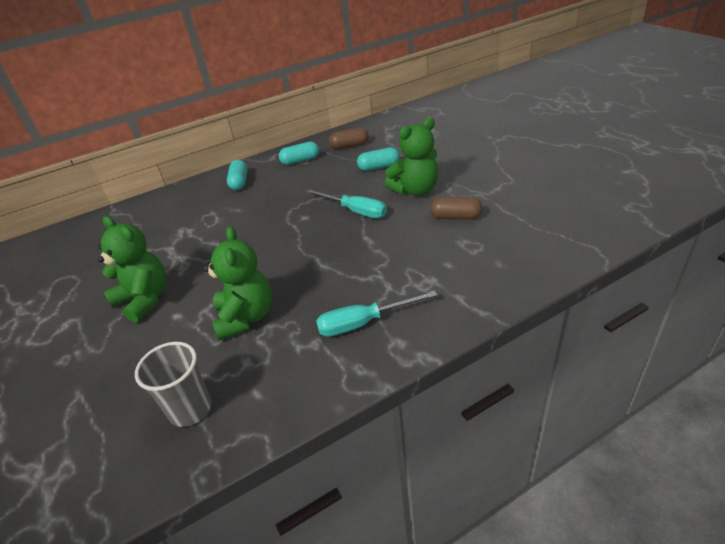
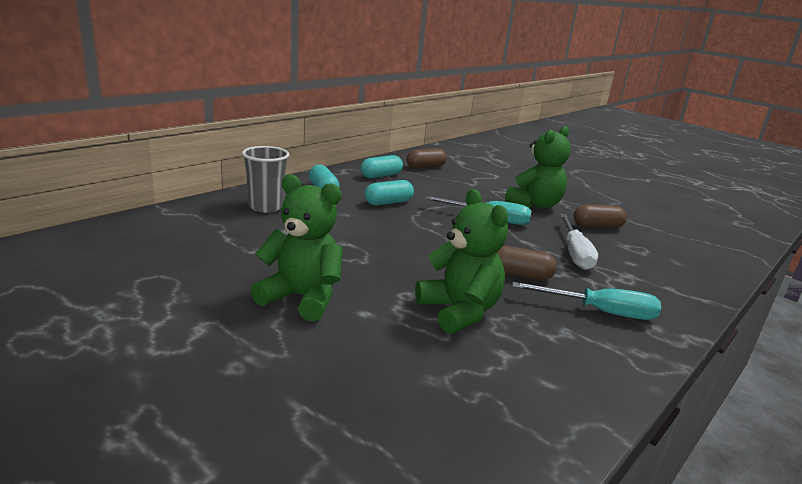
camera: 25 degrees left, 15 degrees down
grey cup [135,342,212,427] -> grey cup moved to [242,146,289,213]
turquoise screwdriver [316,290,437,337] -> turquoise screwdriver turned 135 degrees counterclockwise [512,282,661,320]
turquoise capsule [357,147,400,171] -> turquoise capsule moved to [365,180,414,206]
none -> brown capsule [497,246,557,280]
none -> white screwdriver [560,214,598,270]

